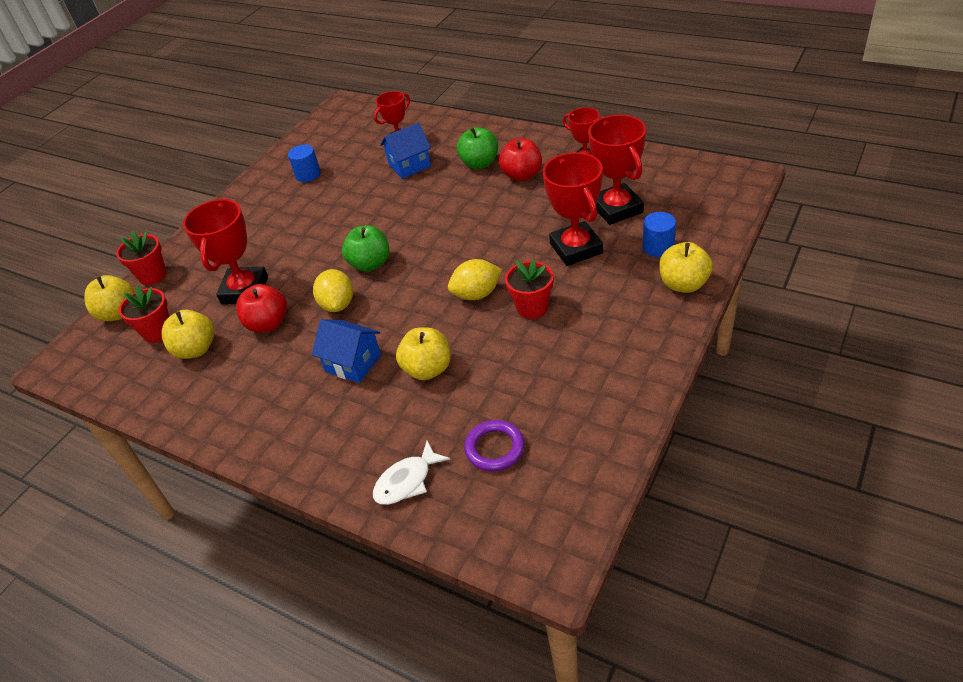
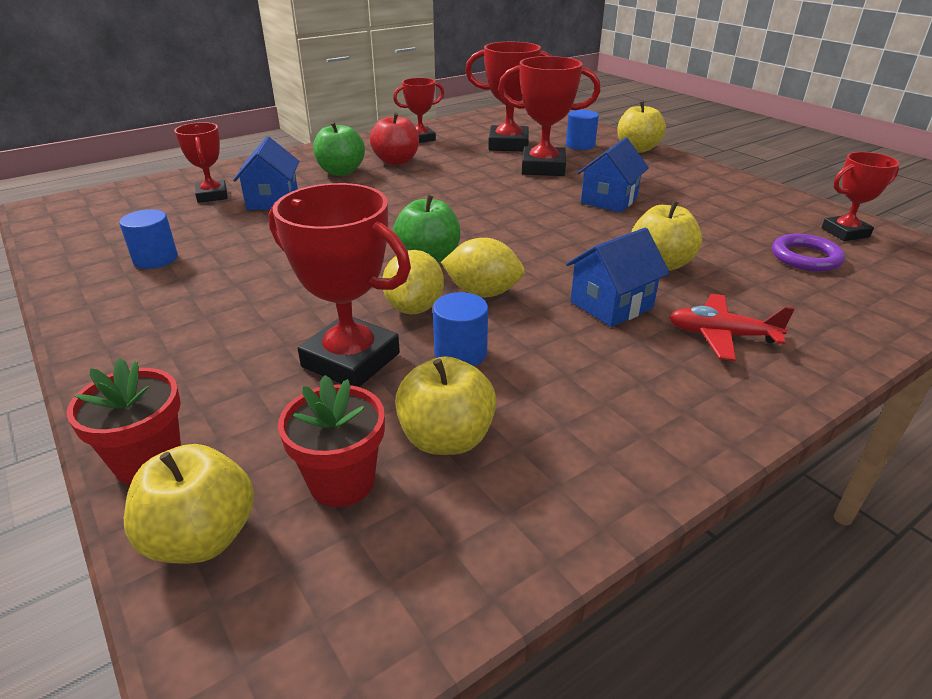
camera: 70 degrees left, 10 degrees down
red apple [236,284,287,333] -> blue cylinder [433,292,488,366]
white fish [373,441,450,505] -> none
yellow lemon [448,259,502,300] -> yellow lemon moved to [382,250,444,314]
red flower pot [505,259,554,319] -> blue house [577,137,649,212]
none -> red plane [669,294,795,361]
none -> red trophy [822,152,899,241]

